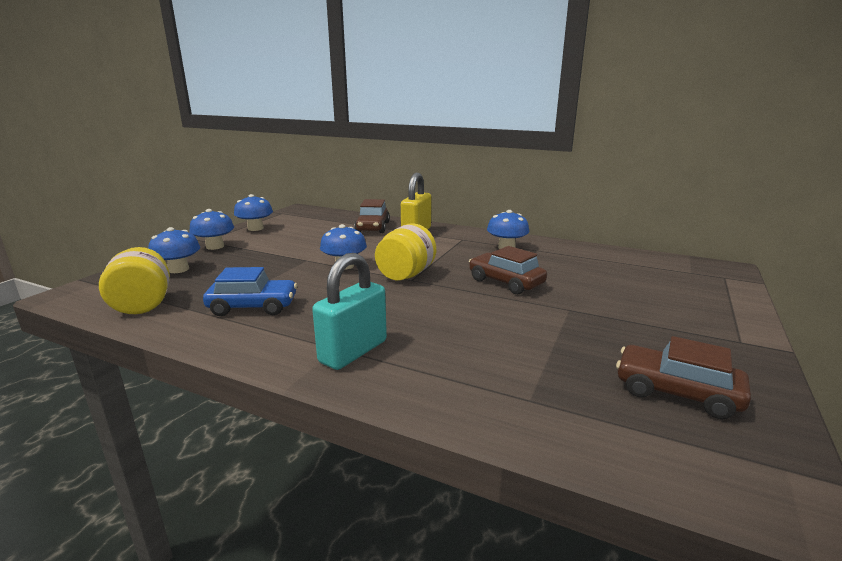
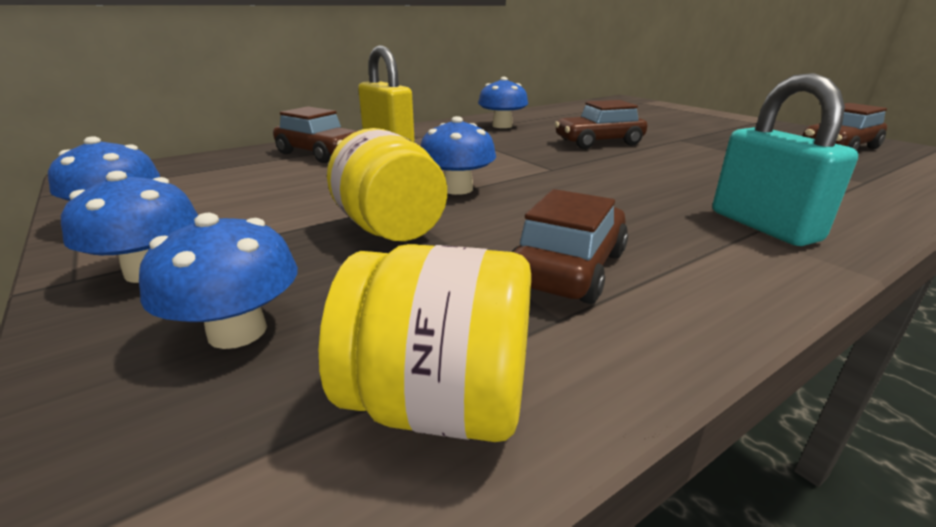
camera: 60 degrees left, 5 degrees up
blue car [203,267,297,316] -> brown car [512,189,628,304]
yellow jar [375,223,436,281] -> yellow jar moved to [327,128,447,241]

